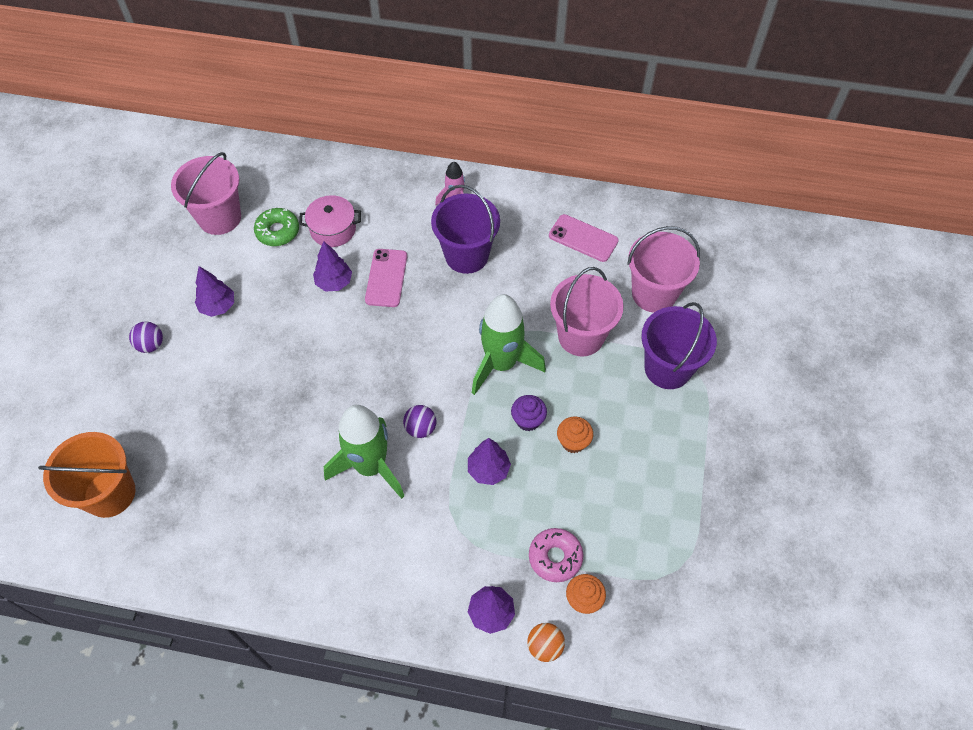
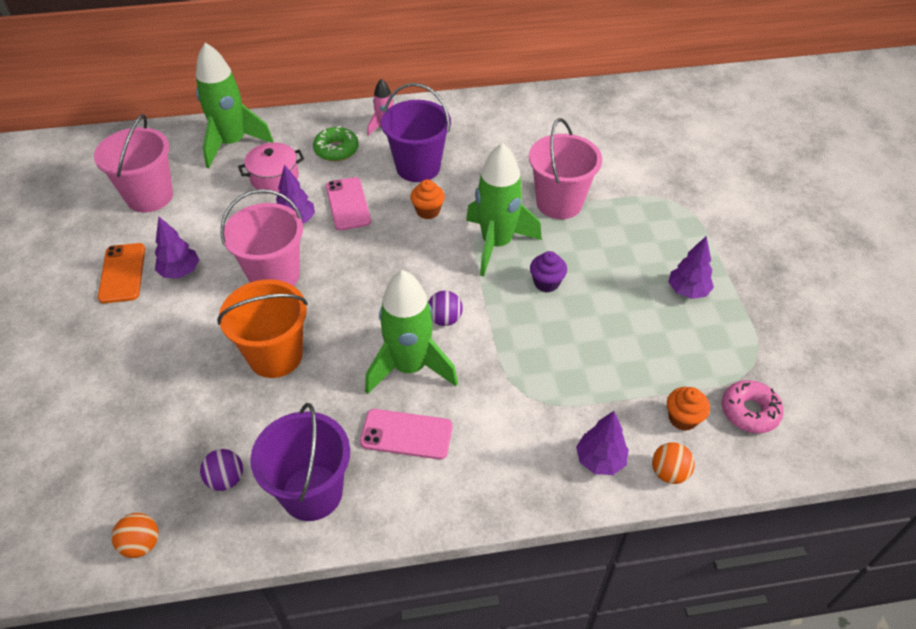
camera: 20 degrees left, 10 degrees down
orange bucket [38,432,135,518] -> orange bucket moved to [217,279,308,378]
purple ball [129,322,163,353] -> purple ball moved to [200,449,243,491]
green donut [254,208,299,246] -> green donut moved to [313,126,359,161]
purple tree [468,438,511,485] -> purple tree moved to [669,236,714,299]
pink donut [529,528,584,582] -> pink donut moved to [722,380,784,433]
pink phone [549,214,619,262] -> pink phone moved to [360,409,452,459]
orange cupcake [557,417,593,453] -> orange cupcake moved to [410,180,445,219]
pink bucket [627,226,700,313] -> pink bucket moved to [220,189,303,286]
purple bucket [641,302,717,389] -> purple bucket moved to [250,403,350,521]
none -> orange phone [98,243,145,303]
none -> orange ball [112,513,158,558]
none -> green rocket [196,43,274,168]

